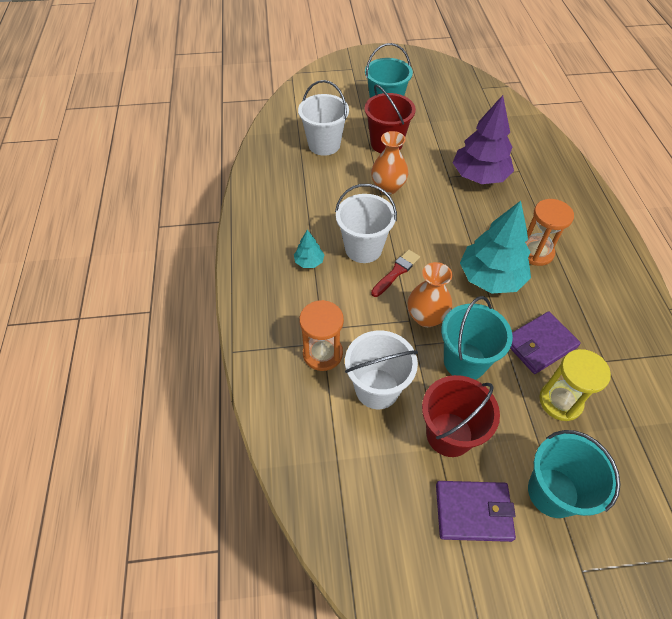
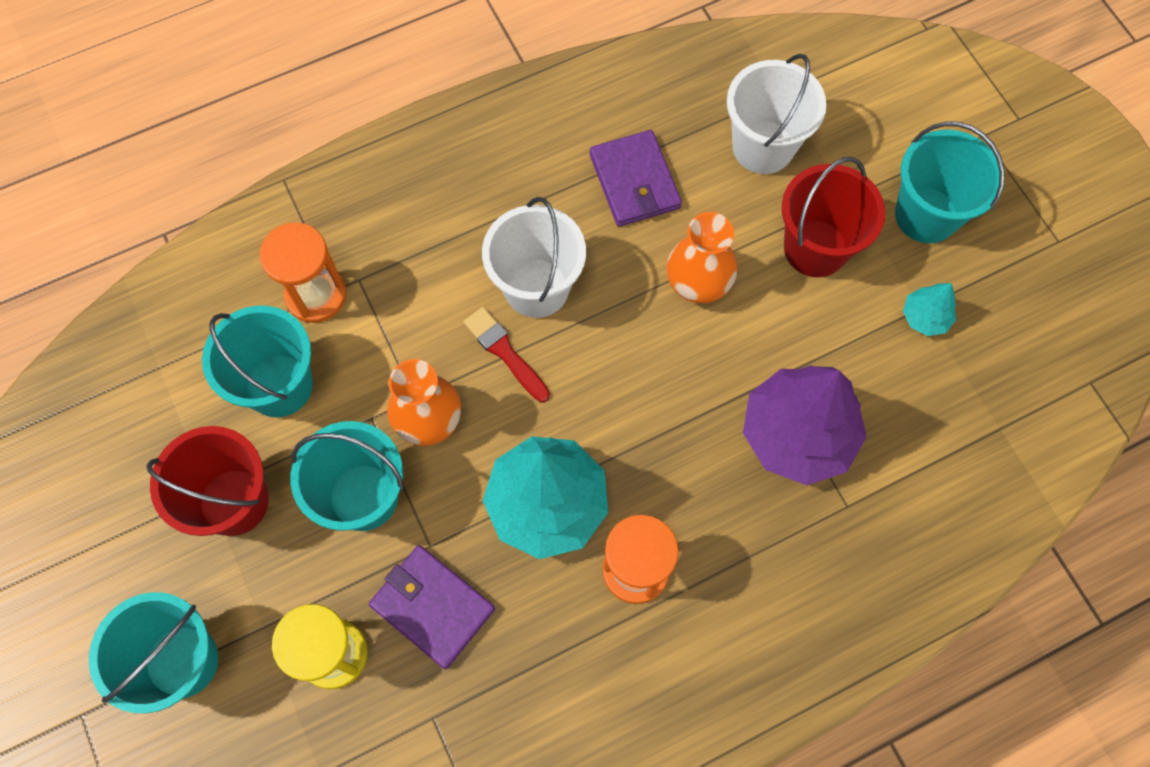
camera: 70 degrees right, 15 degrees up
turquoise tree [294,230,325,268] -> turquoise tree moved to [903,283,956,336]
white bucket [345,330,418,409] -> turquoise bucket [202,306,313,417]
red brush [371,249,420,297] -> red brush turned 150 degrees counterclockwise [464,307,550,402]
purple wallet [436,481,516,542] -> purple wallet moved to [590,130,682,227]

